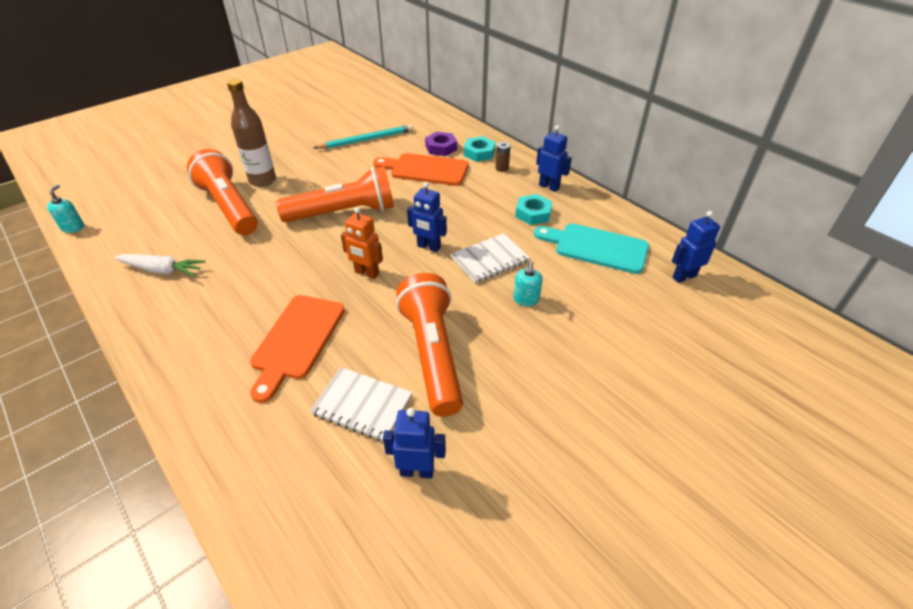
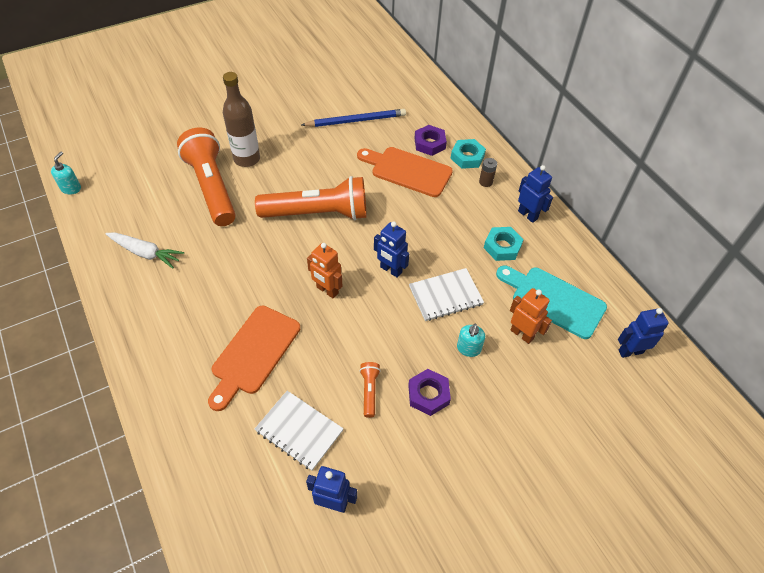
camera: 10 degrees right, 10 degrees up
turquoise pencil [314,124,413,149] -> blue pencil [301,109,406,127]
orange flashlight [396,273,463,417] -> orange flashlight [360,362,381,418], size x0.41
none -> purple nut [408,369,451,416]
none -> orange robot [510,288,552,344]

